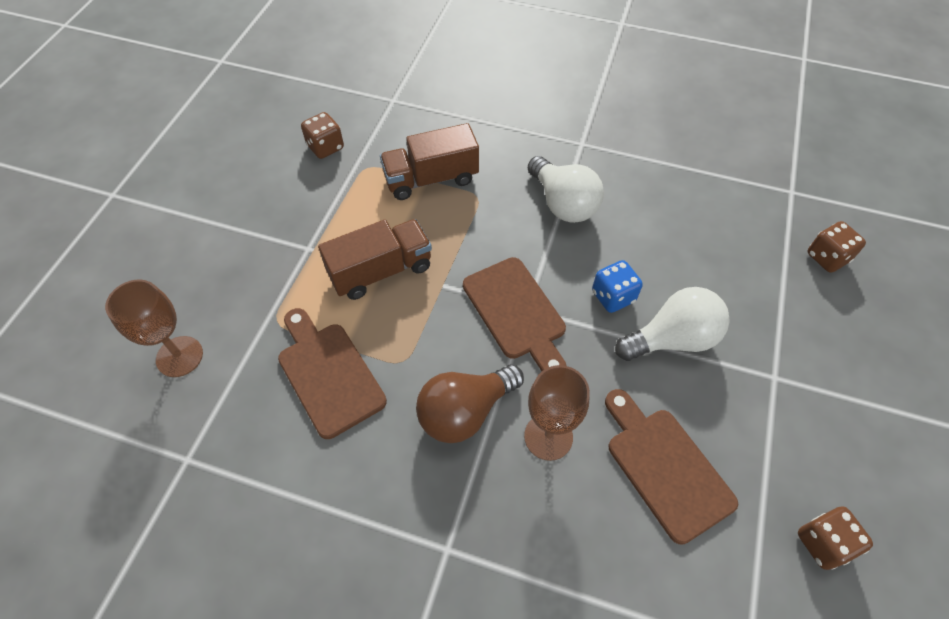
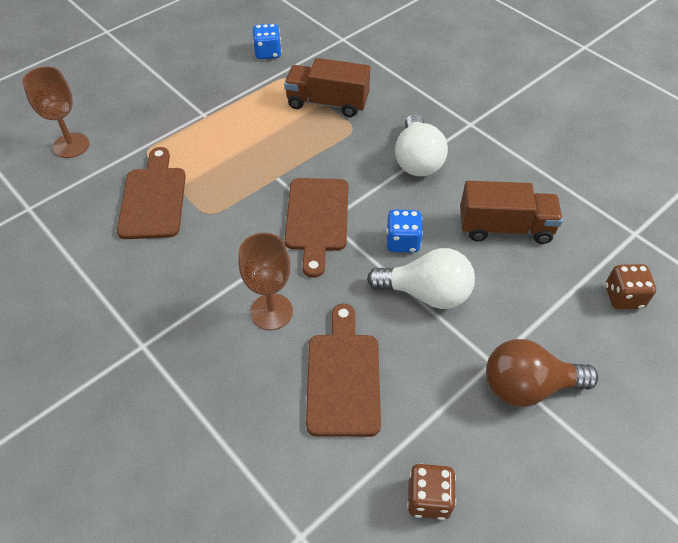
camera: 30 degrees right, 5 degrees down
brown dice [301,112,344,159] -> blue dice [253,24,282,59]
brown truck [318,219,432,300] -> brown truck moved to [460,181,563,244]
brown light bulb [416,364,524,443] -> brown light bulb moved to [486,339,598,407]

